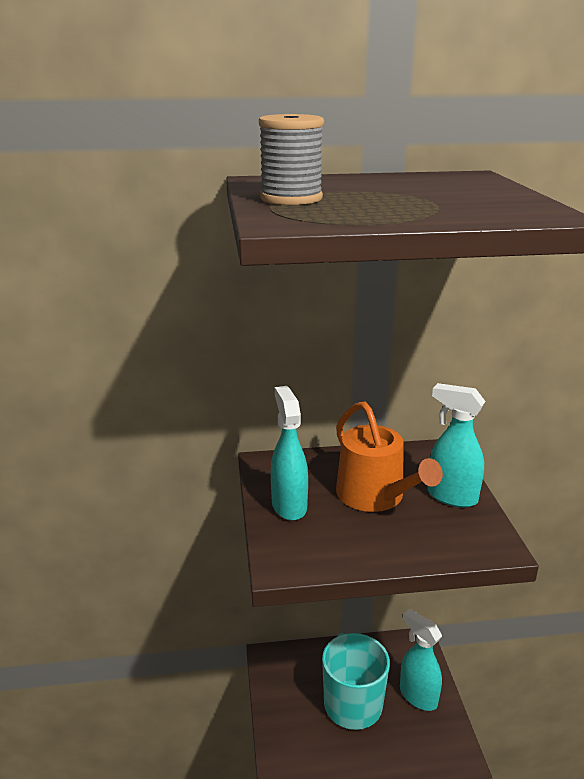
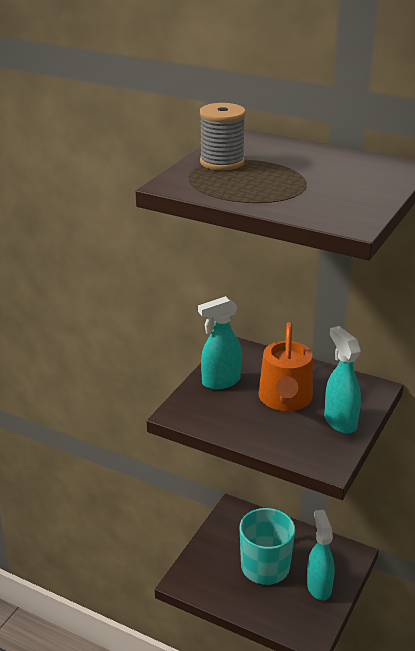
camera: 35 degrees right, 5 degrees up
turquoise spray bottle [271,386,308,521] -> turquoise spray bottle turned 135 degrees counterclockwise [198,296,242,389]

